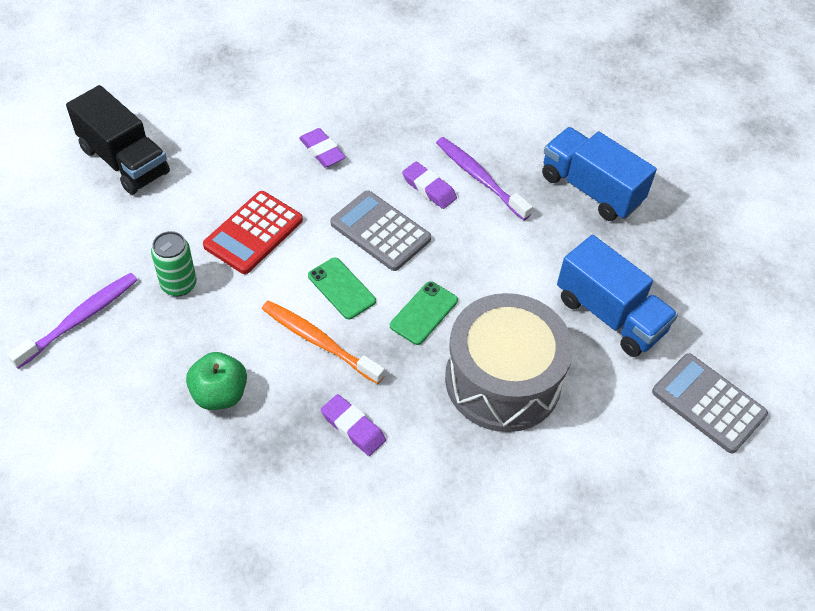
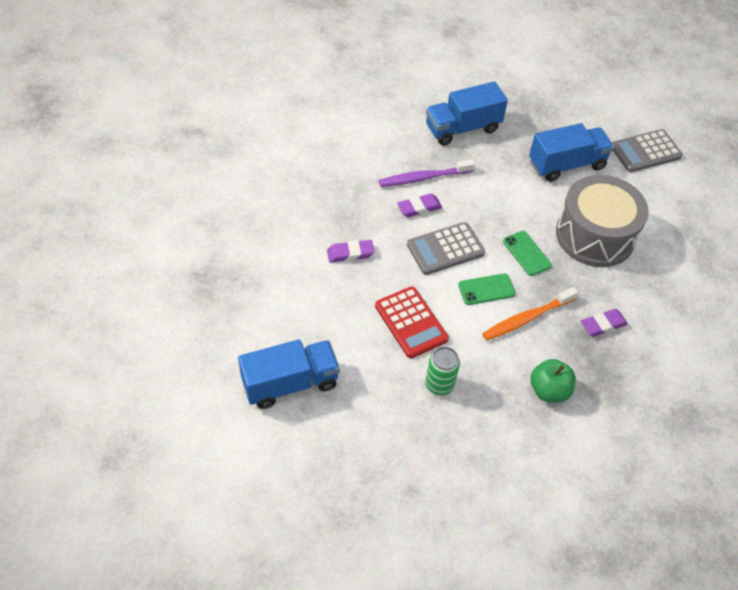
camera: 65 degrees left, 0 degrees up
purple toothbrush [7,273,137,369] -> none
black truck [66,85,170,195] -> blue truck [238,339,340,409]

